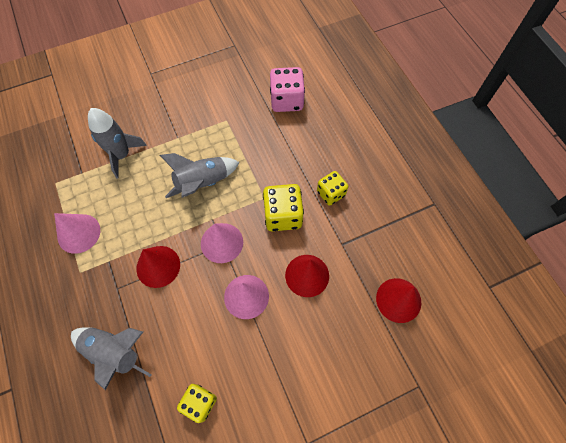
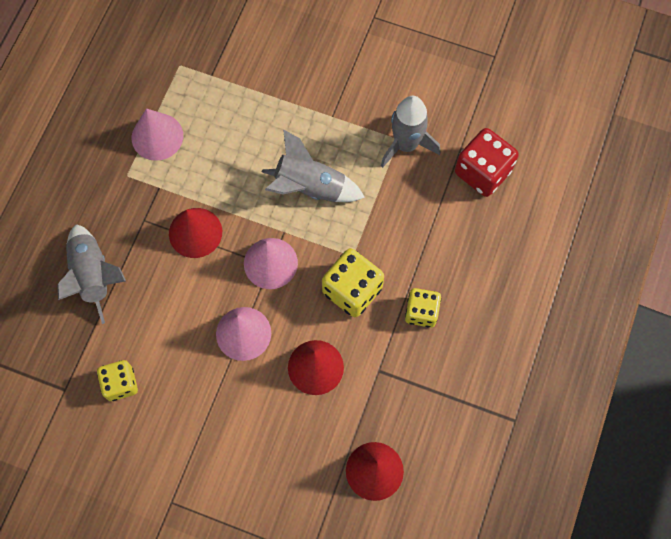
camera: 45 degrees right, 5 degrees up
grey rocket [88,108,147,178] -> grey rocket moved to [381,96,440,168]
pink dice [270,67,305,112] -> red dice [455,128,519,197]

